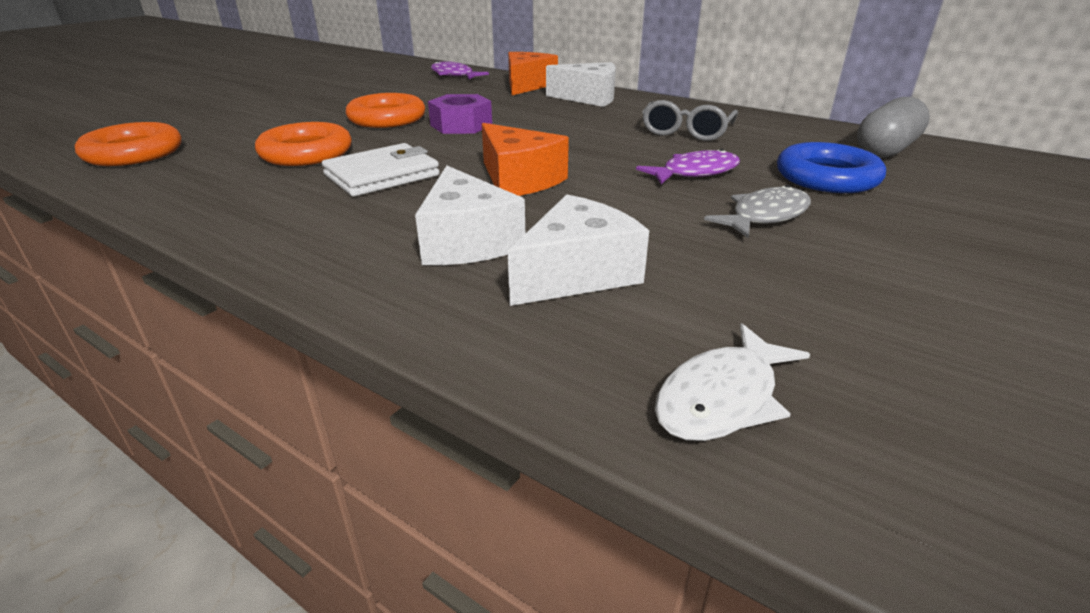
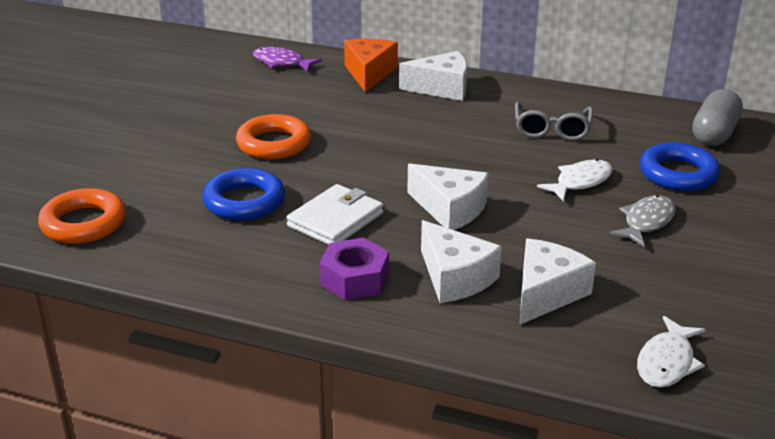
camera: 15 degrees left, 0 degrees up
orange ring [255,122,352,166] -> blue ring [202,168,285,221]
purple nut [428,94,492,134] -> purple nut moved to [319,238,389,301]
orange cheese [482,123,569,196] -> white cheese [407,164,488,230]
purple fish [636,149,740,184] -> white fish [537,159,613,202]

